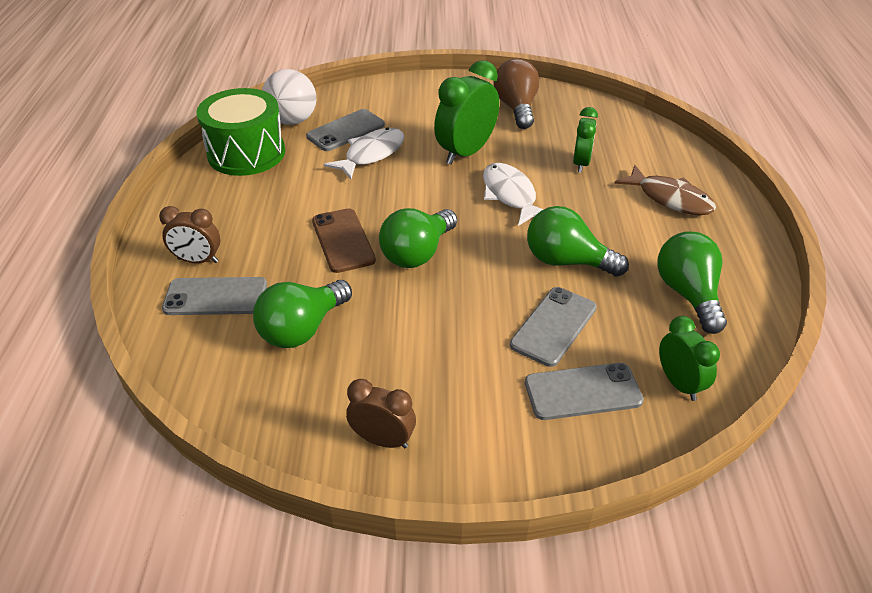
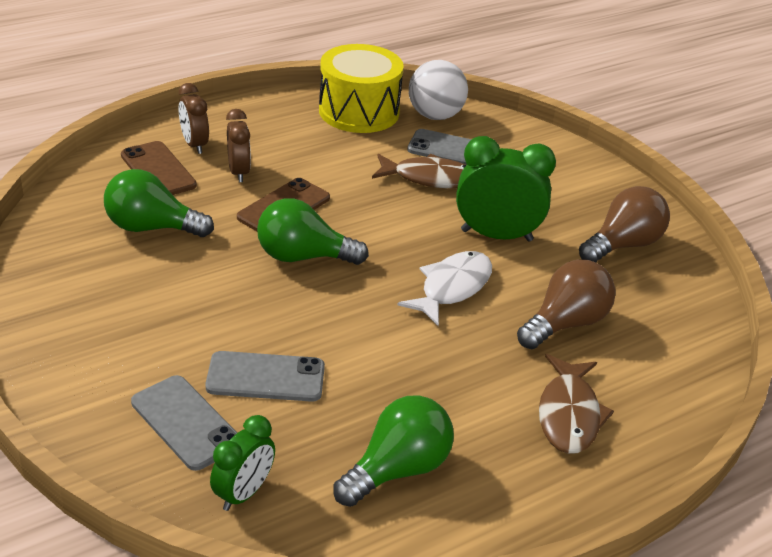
camera: 55 degrees right, 5 degrees down
grey phone [162,277,267,315] -> brown phone [121,141,197,195]
green drum [196,88,285,176] -> yellow drum [319,44,404,133]
white fish [324,128,405,179] -> brown fish [372,154,466,188]
brown clock [346,379,416,448] -> brown clock moved to [226,109,251,182]
green light bulb [527,206,629,277] -> none
green clock [573,107,598,173] -> brown light bulb [517,259,616,349]

